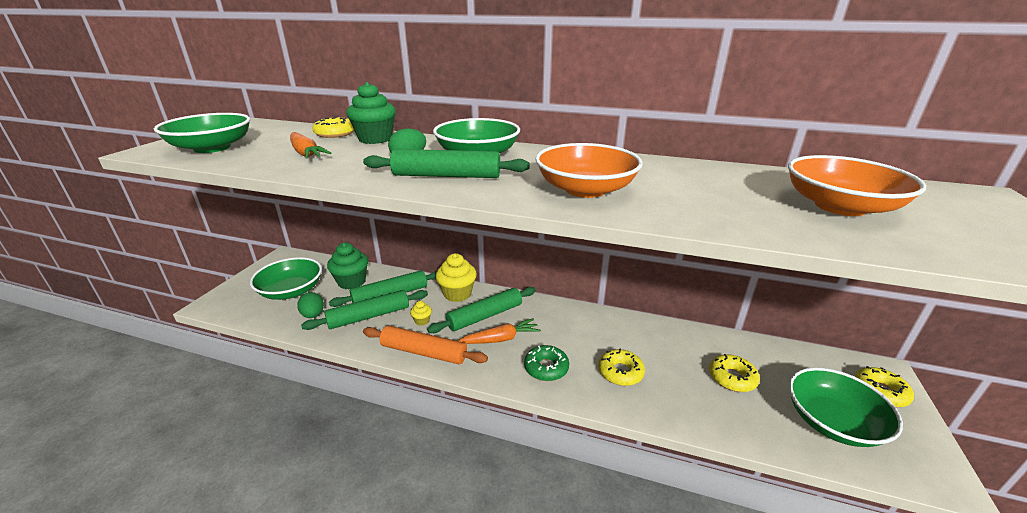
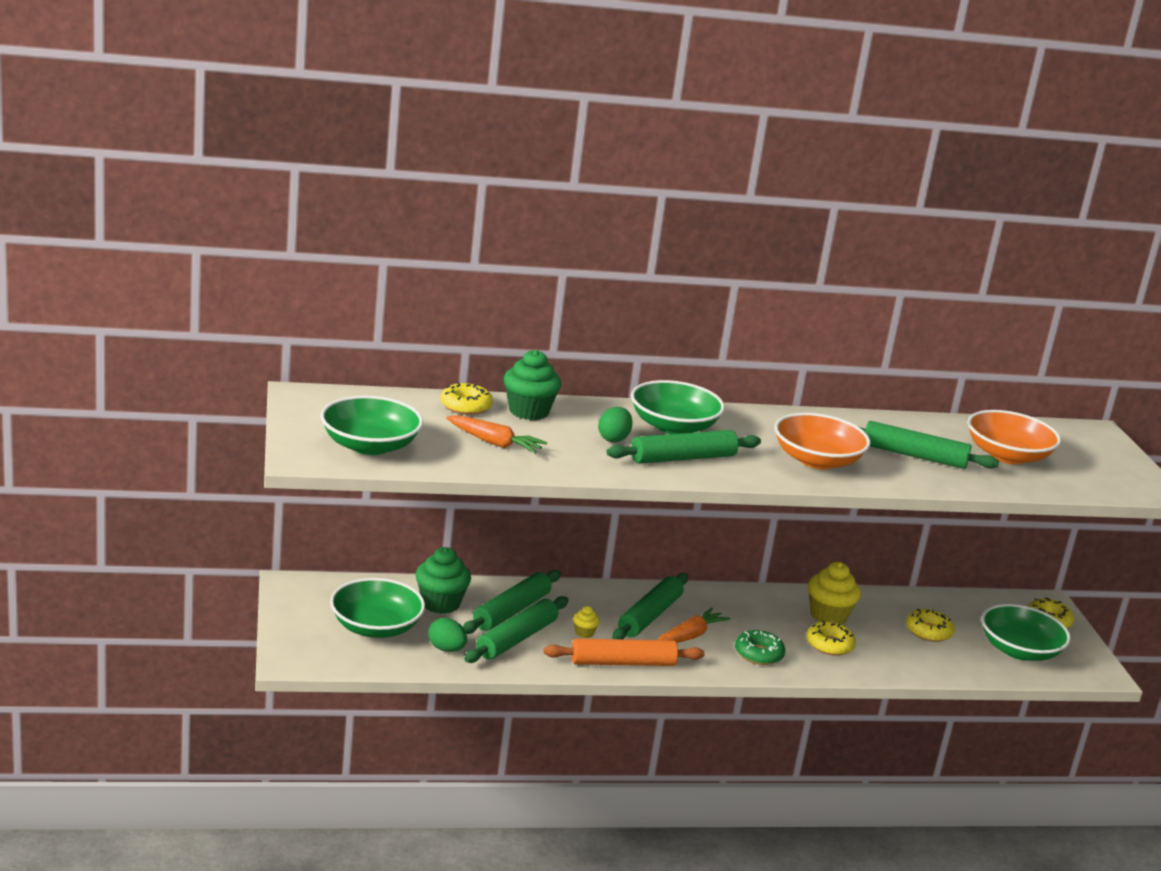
camera: 30 degrees left, 5 degrees down
yellow cupcake [436,253,477,302] -> yellow cupcake moved to [808,562,861,624]
none -> green rolling pin [859,421,999,469]

